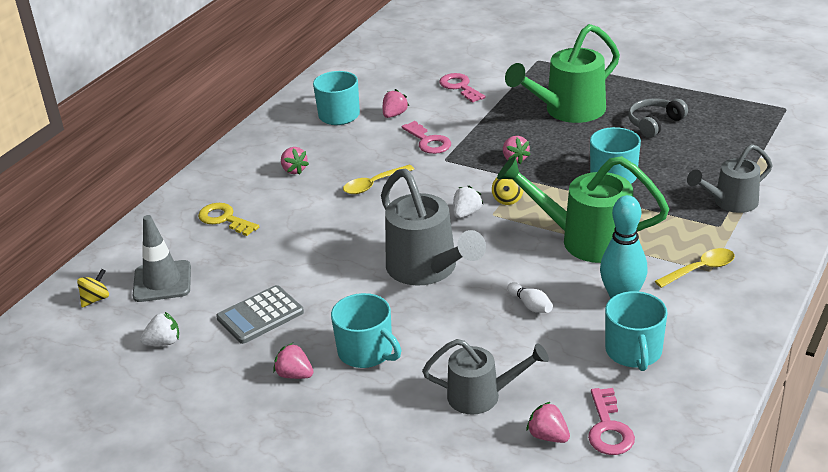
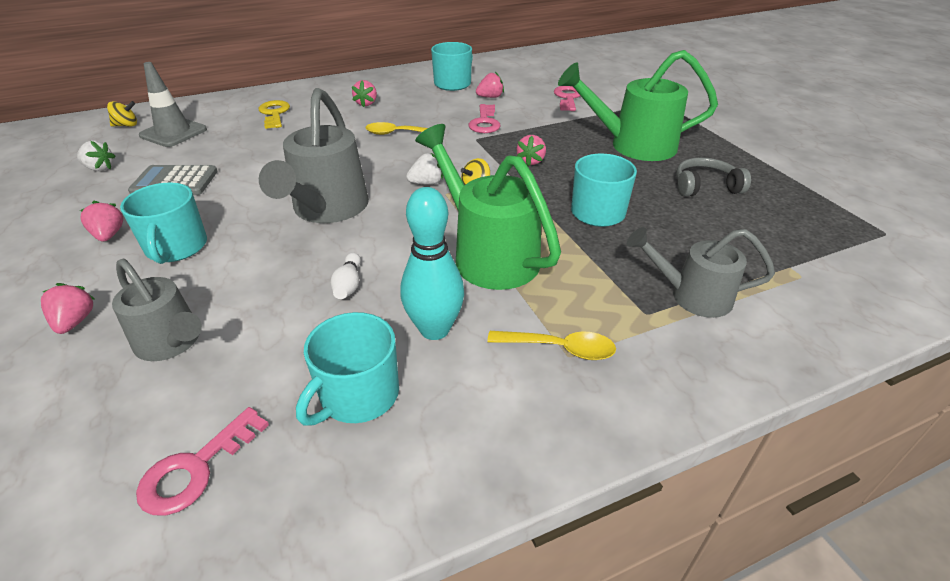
camera: 35 degrees right, 5 degrees up
pink strawberry [526,402,570,443] -> pink strawberry moved to [41,283,96,334]

